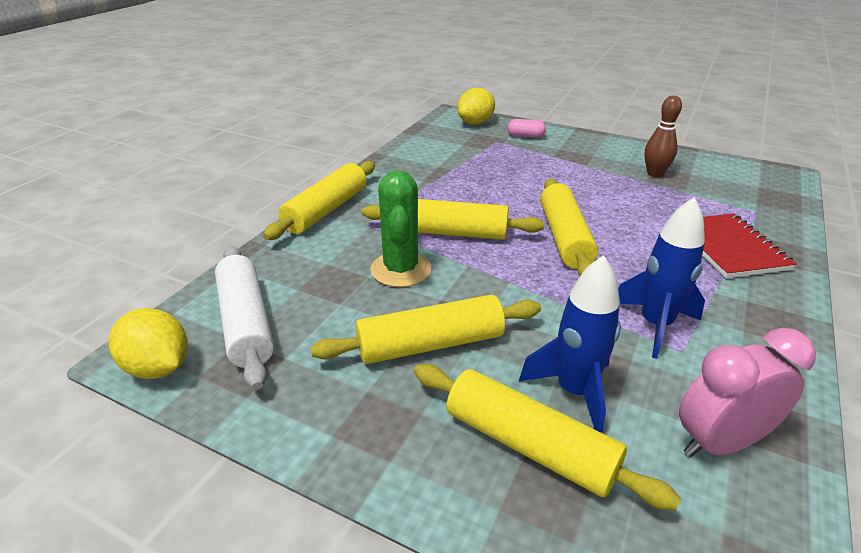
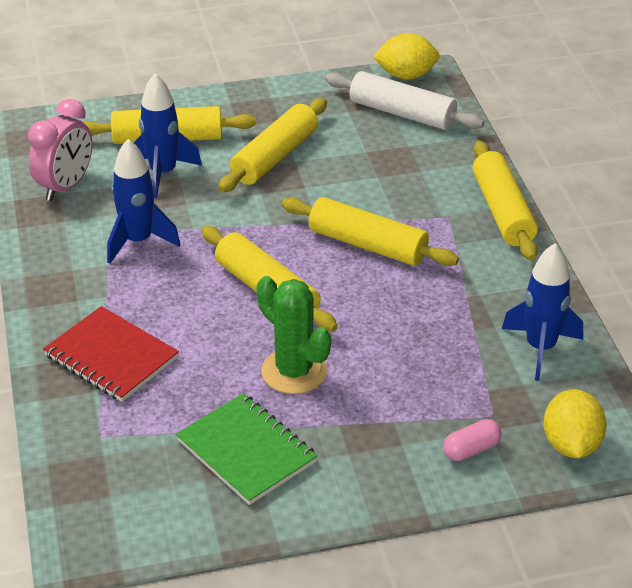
camera: 140 degrees right, 5 degrees up
yellow rolling pin [362,199,544,240] -> yellow rolling pin turned 60 degrees clockwise [282,197,459,266]
green cactus [370,170,431,287] -> green cactus moved to [256,276,331,394]
brown bowling pin [645,96,682,177] -> green notebook [176,393,318,505]
none -> blue rocket [502,243,583,381]

